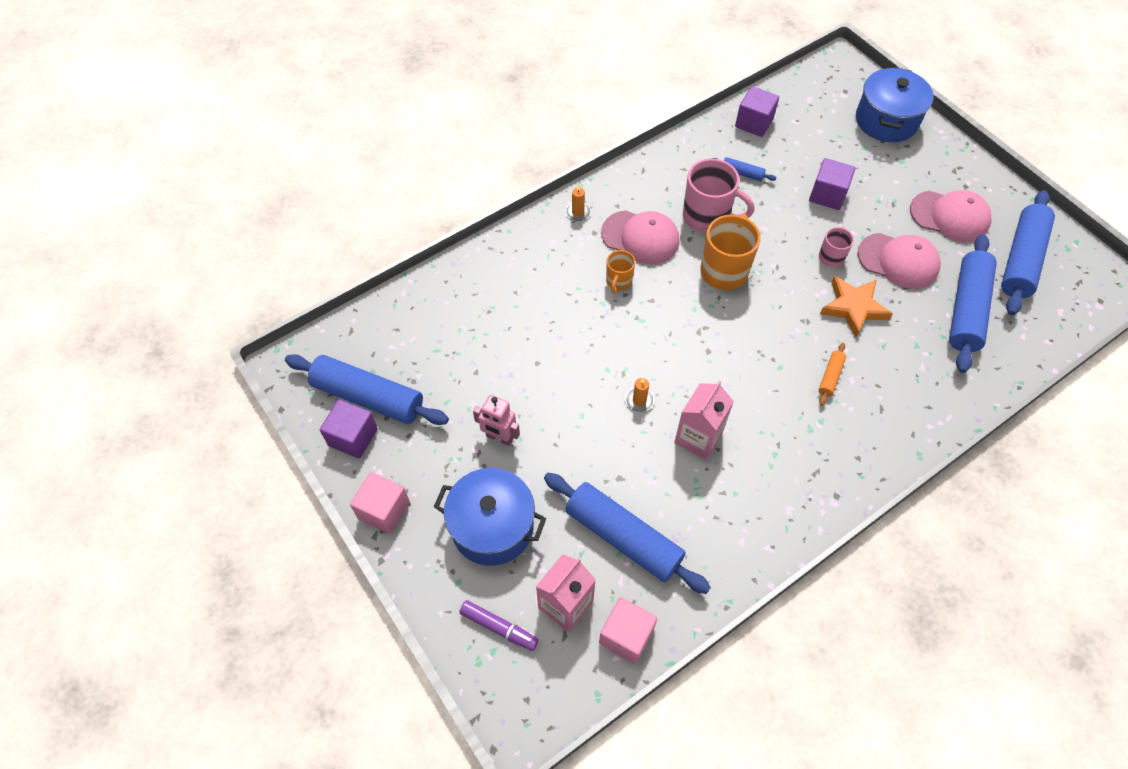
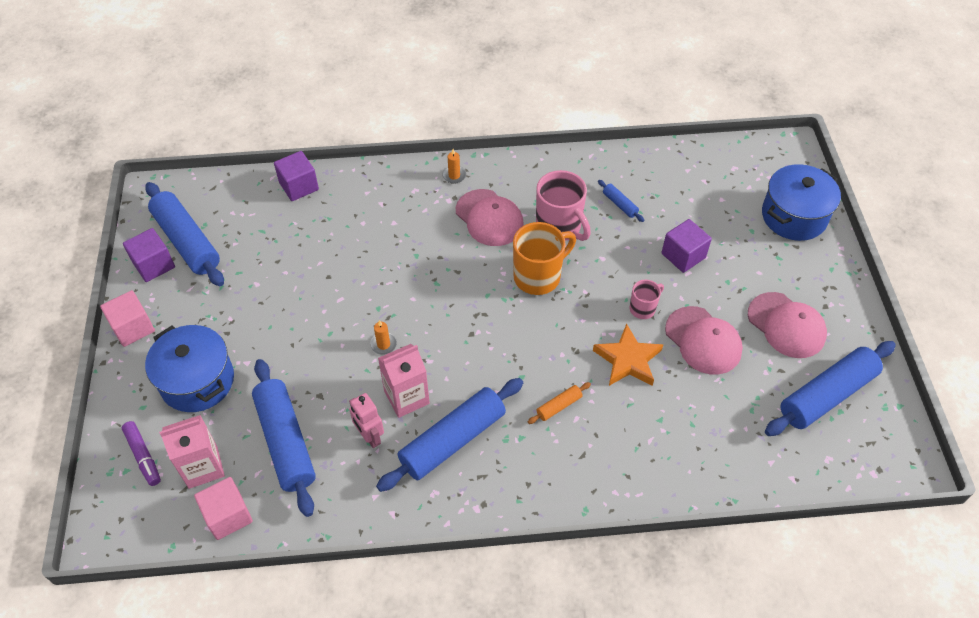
camera: 30 degrees right, 5 degrees down
pink robot [473,395,520,446] -> pink robot moved to [349,393,384,448]
orange mug [606,250,635,293] -> none
purple cube [735,86,779,137] -> purple cube moved to [274,151,319,201]
blue rolling pin [949,234,997,373] -> blue rolling pin moved to [376,378,523,492]

